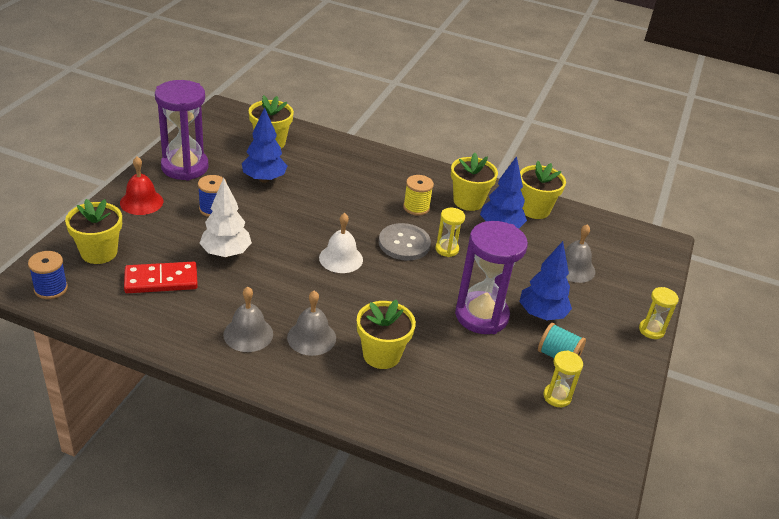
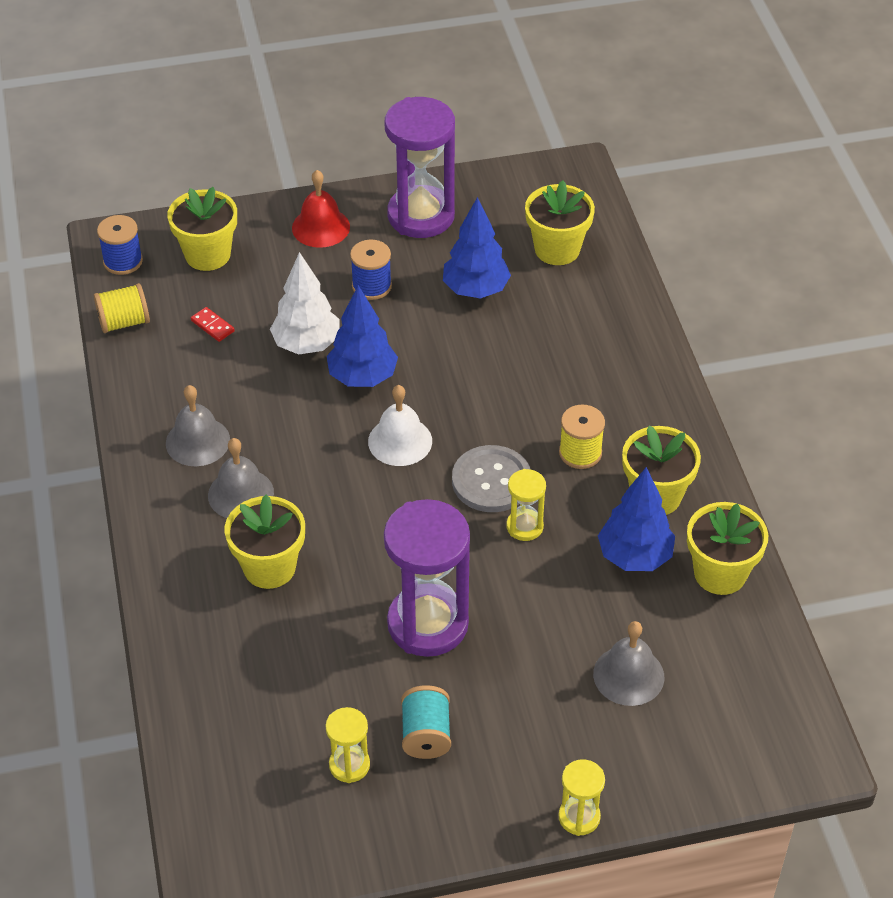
camera: 60 degrees right, 10 degrees up
red domino [124,262,198,293] -> red domino [191,307,235,342], size x0.47
blue tree [519,241,572,320] -> blue tree moved to [327,285,398,387]
none -> yellow spool [94,283,150,333]

